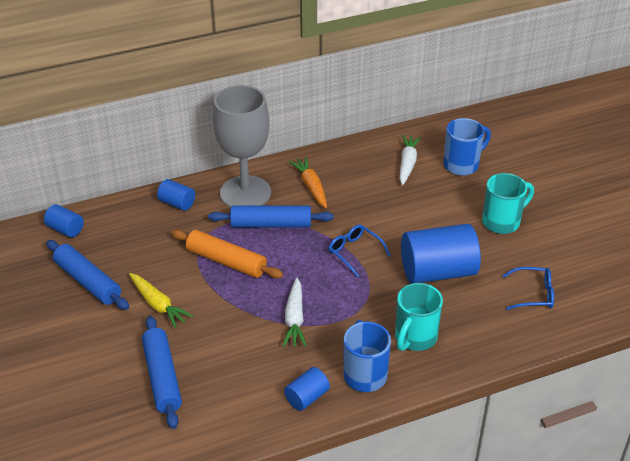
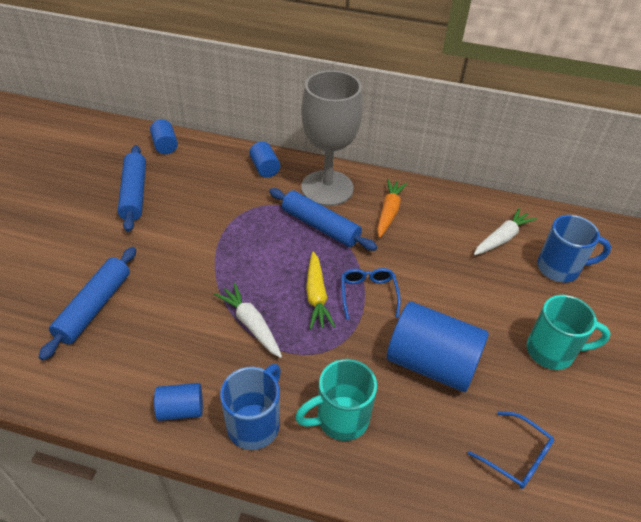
camera: 35 degrees right, 5 degrees up
yellow carrot [129,273,193,328] -> yellow carrot moved to [306,251,335,329]
orange rolling pin [171,229,283,279] -> none
white carrot [283,278,306,347] -> white carrot turned 105 degrees clockwise [214,283,282,358]

